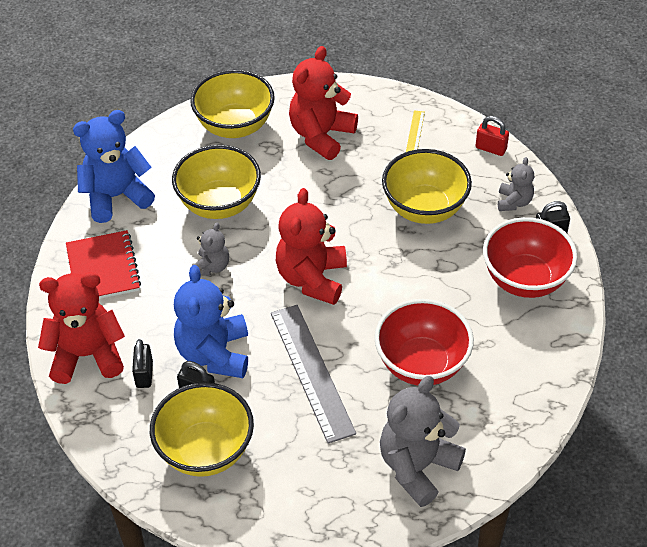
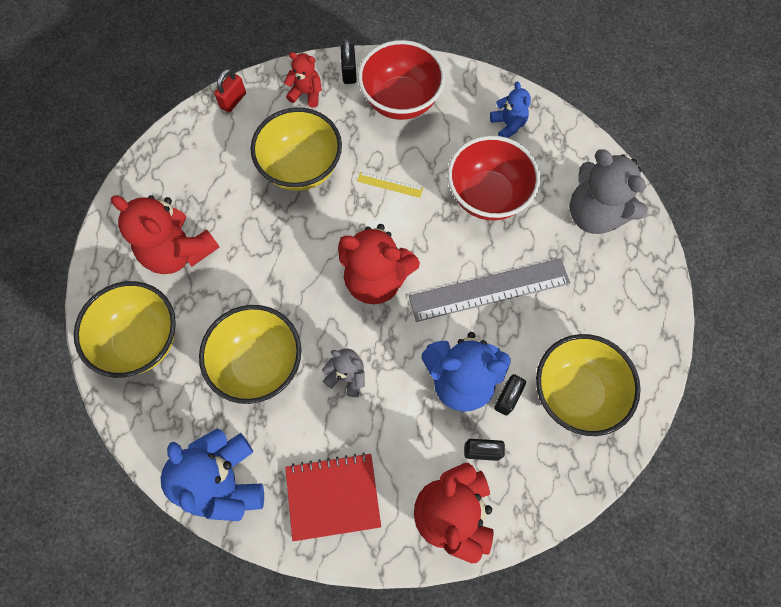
camera: 85 degrees left, 20 degrees up
yellow ruler [406,110,425,152] -> yellow ruler moved to [357,171,423,198]
grey teddy bear [498,157,534,211] -> red teddy bear [284,52,322,108]
none -> blue teddy bear [490,81,531,138]

